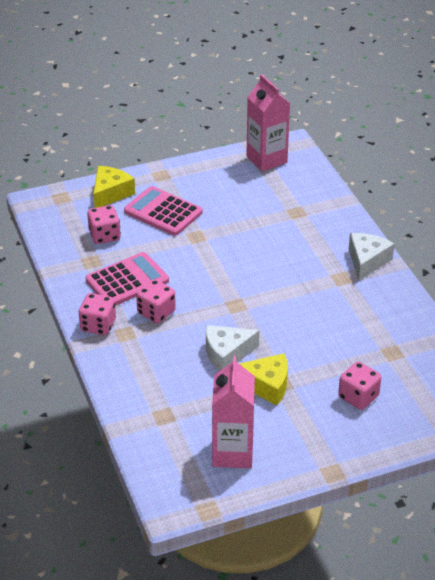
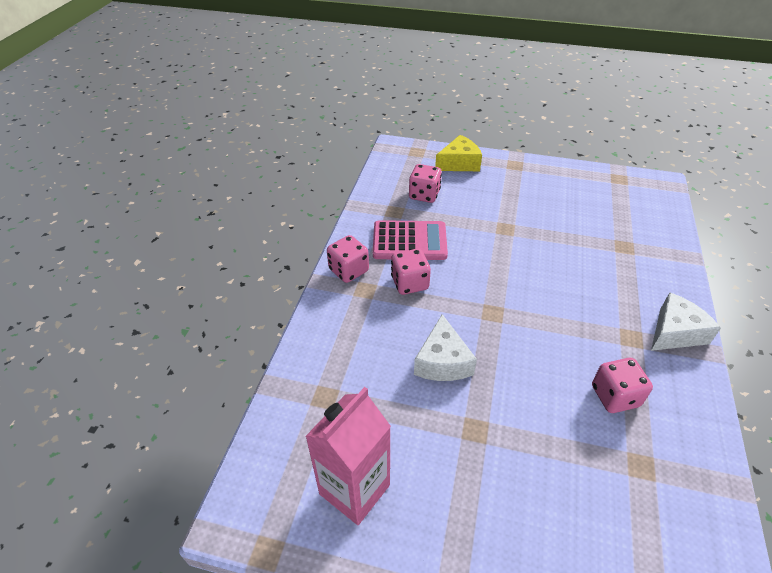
camera: 35 degrees right, 5 degrees up
pink calculator [124,186,202,236] -> none
white cheese [206,325,259,371] -> white cheese turned 105 degrees counterclockwise [414,314,477,381]
yellow cheese [240,354,288,406] -> none
pink carton [246,74,290,171] -> none
pink dice [338,362,381,410] -> pink dice moved to [592,358,653,413]

